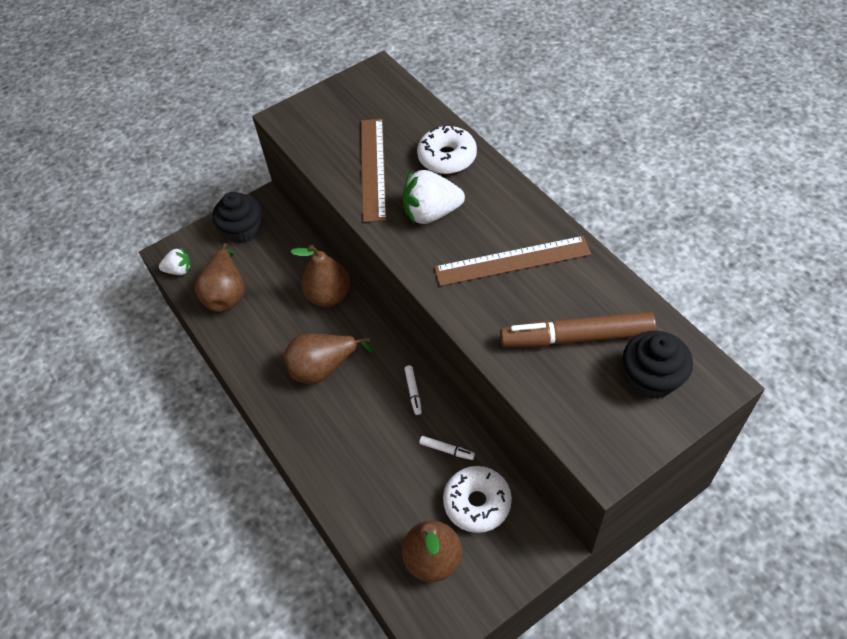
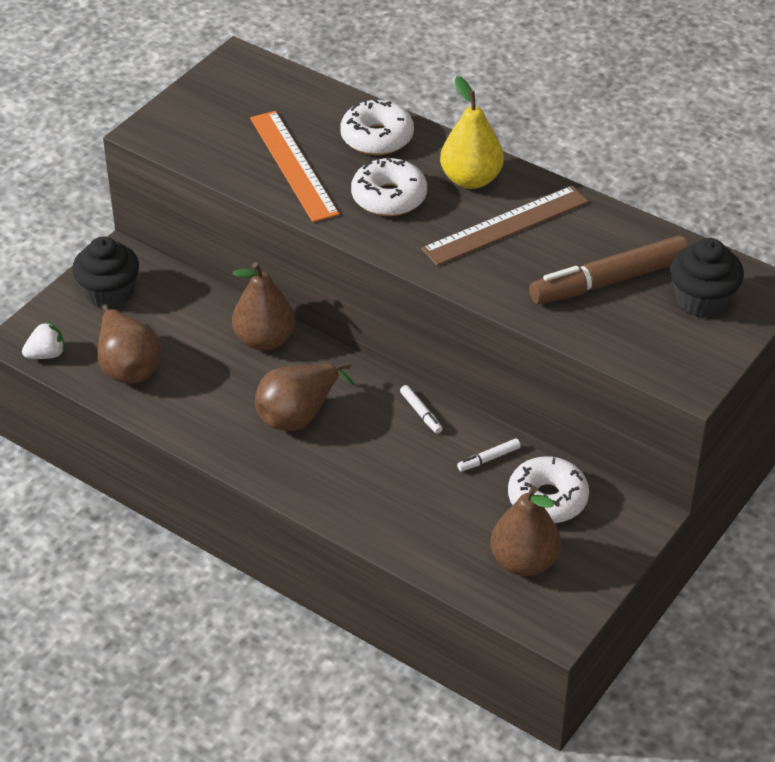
camera: 25 degrees left, 10 degrees down
brown ruler [361,119,386,222] -> orange ruler [250,111,339,222]
white strawberry [403,170,465,224] -> white donut [351,157,427,216]
white marker [419,436,475,460] -> white marker turned 150 degrees clockwise [457,438,521,472]
none -> yellow pear [440,76,504,189]

